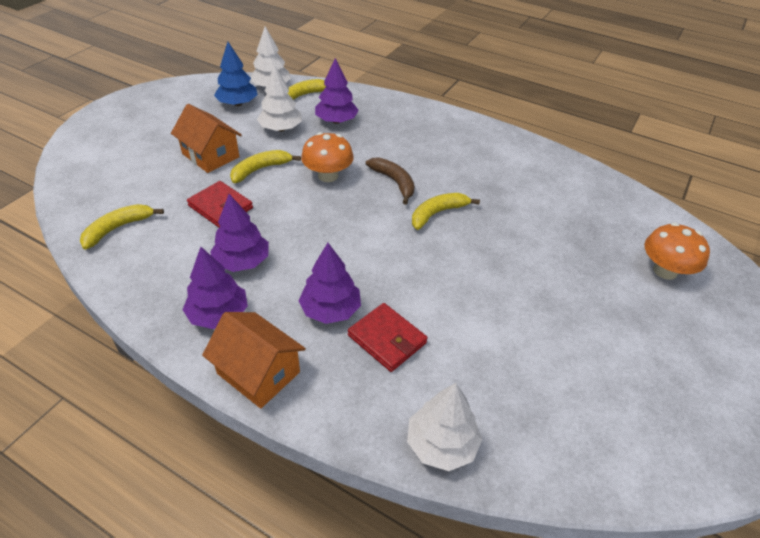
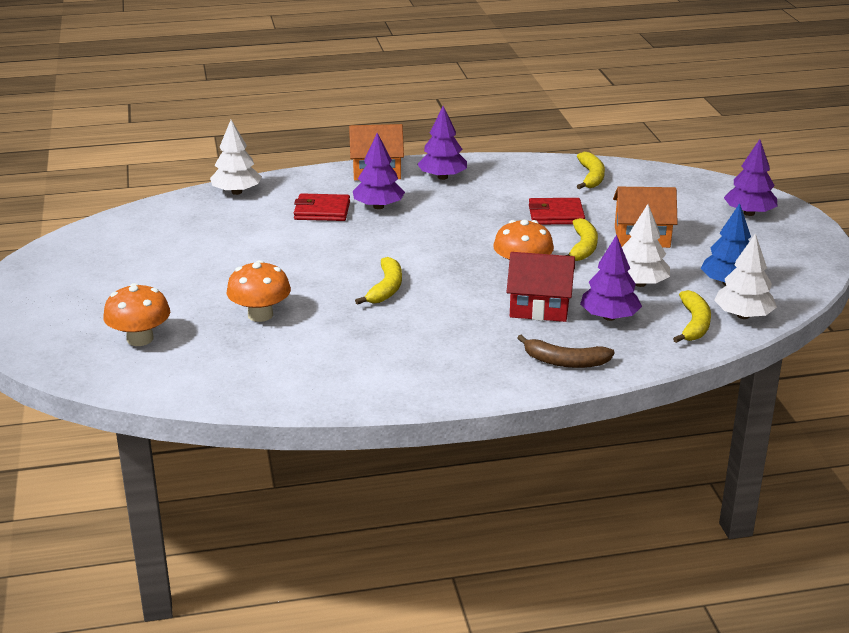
camera: 140 degrees right, 15 degrees down
purple tree [210,194,269,272] -> purple tree moved to [724,139,777,216]
brown banana [366,157,415,205] -> brown banana moved to [517,335,615,368]
none -> orange mushroom [227,260,291,322]
none -> red house [506,252,575,322]

